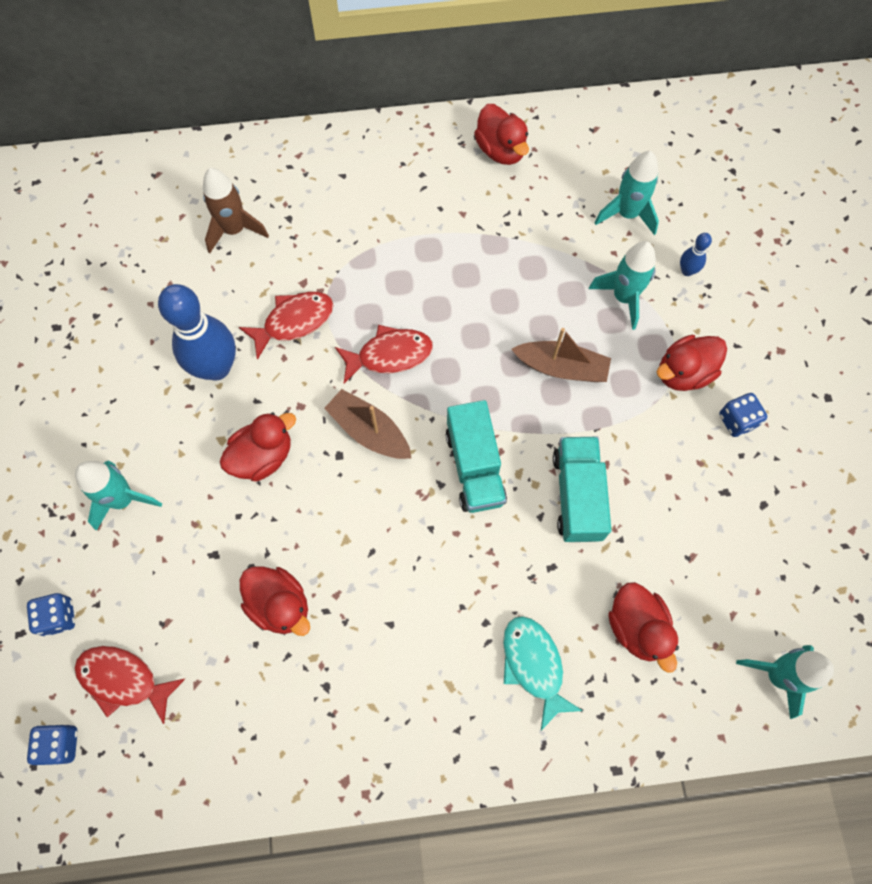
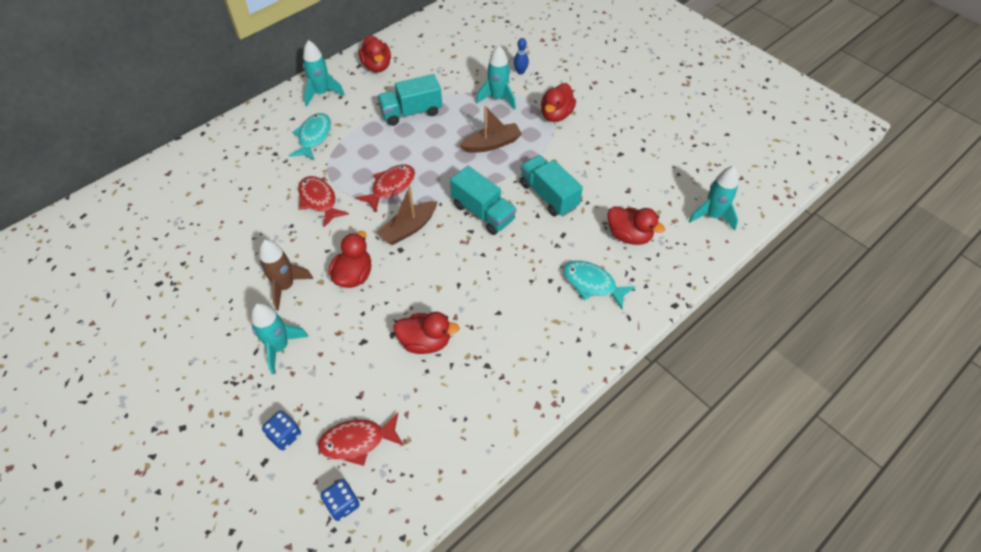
camera: 35 degrees left, 15 degrees down
blue bowling pin [158,284,236,380] -> none
brown rocket [203,168,269,253] -> brown rocket moved to [259,240,313,311]
red fish [239,292,334,360] -> red fish turned 60 degrees counterclockwise [298,176,349,227]
brown boat [324,389,411,459] -> brown boat turned 45 degrees counterclockwise [377,186,438,245]
red duck [474,104,529,165] -> red duck turned 45 degrees clockwise [359,35,391,72]
turquoise rocket [595,151,659,235] -> turquoise rocket moved to [303,40,345,107]
blue dice [719,393,767,437] -> none
none -> turquoise fish [289,113,331,161]
none -> turquoise truck [377,74,442,126]

